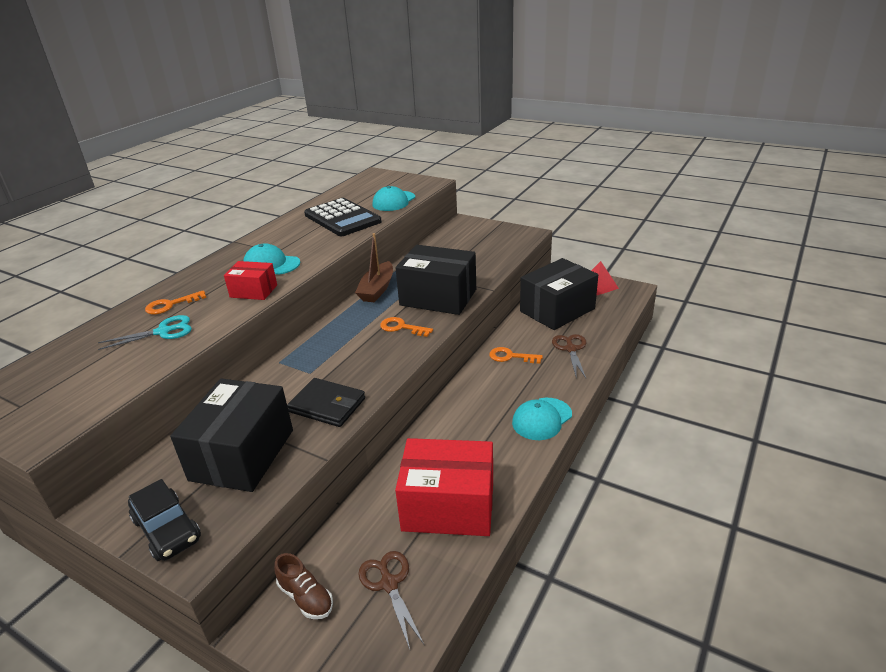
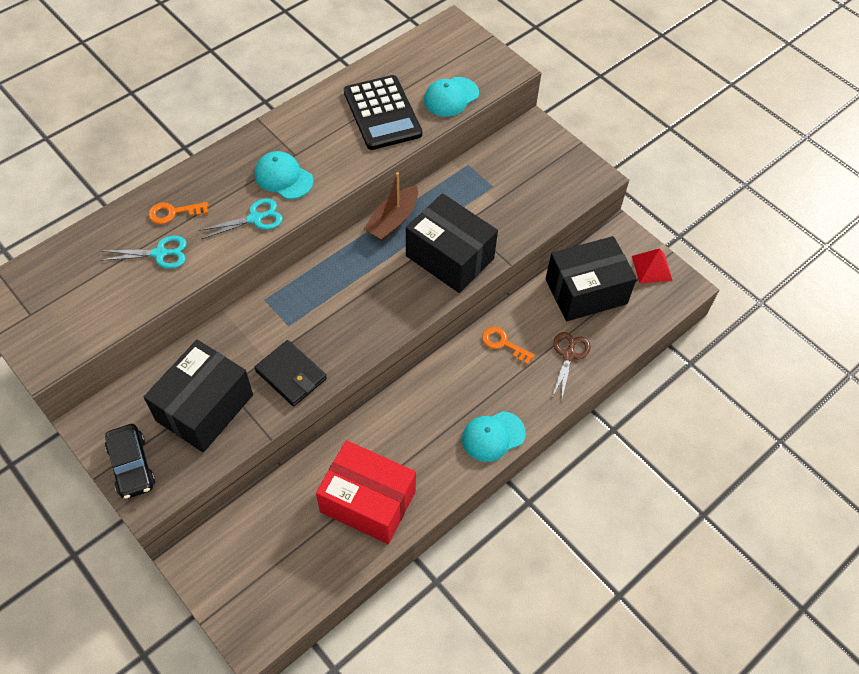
camera: 15 degrees right, 25 degrees up
red box [224,261,277,300] -> turquoise scissors [198,198,283,239]
brown shoe [274,553,333,619] -> none
brown scissors [358,551,424,649] -> none
orange key [380,317,433,337] -> none

